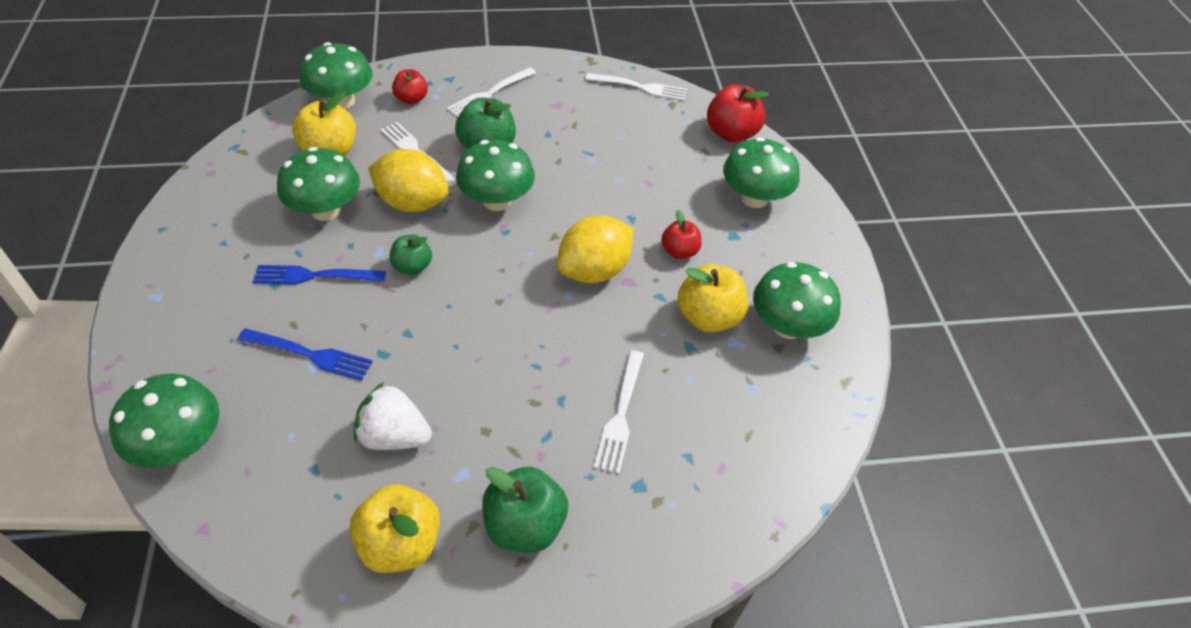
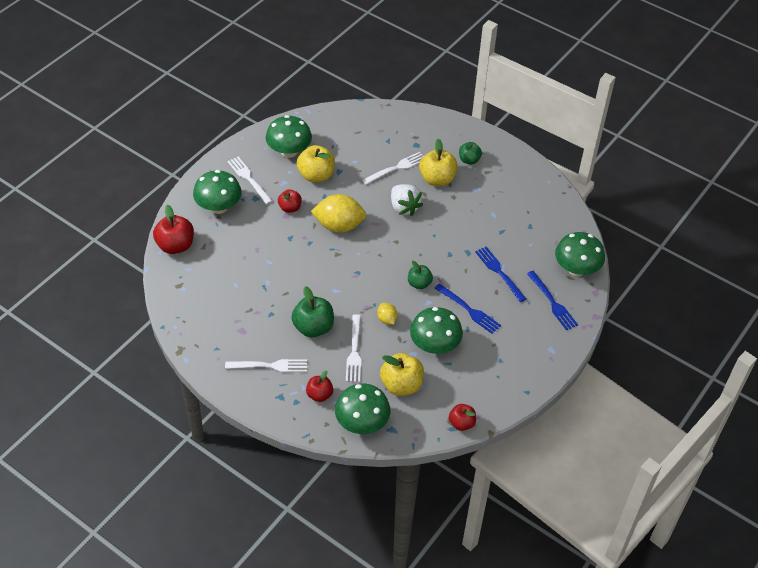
camera: 135 degrees left, 0 degrees up
yellow apple [350,484,440,573] -> yellow apple moved to [419,139,458,186]
white strawberry [354,382,432,450] -> white strawberry moved to [391,184,423,216]
yellow lemon [368,149,449,212] -> yellow lemon [377,303,398,325], size x0.49
green mushroom [456,140,535,211] -> none
green apple [482,467,568,553] -> green apple [459,142,482,164], size x0.61
white fork [585,73,688,101] -> white fork moved to [227,157,272,204]
none -> red apple [449,404,476,431]
none -> blue fork [527,271,578,330]

